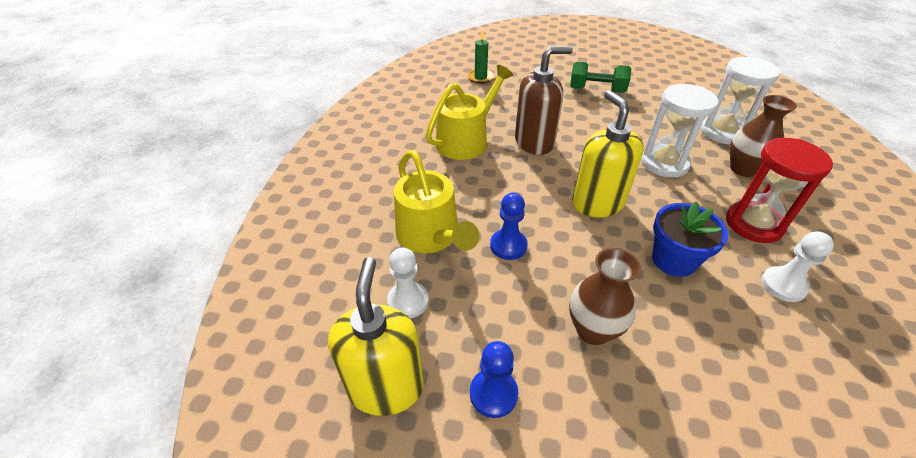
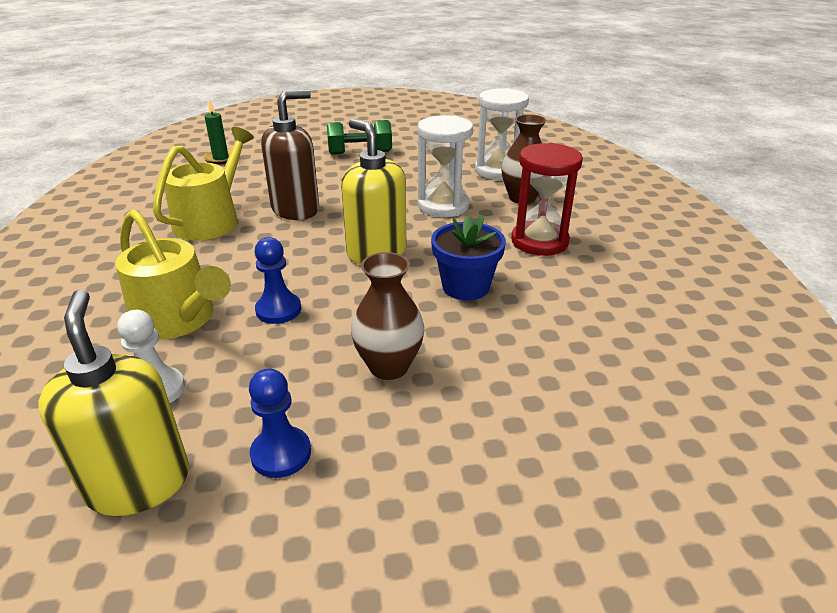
camera: 20 degrees left, 10 degrees down
white pawn [761,231,834,302] -> none

